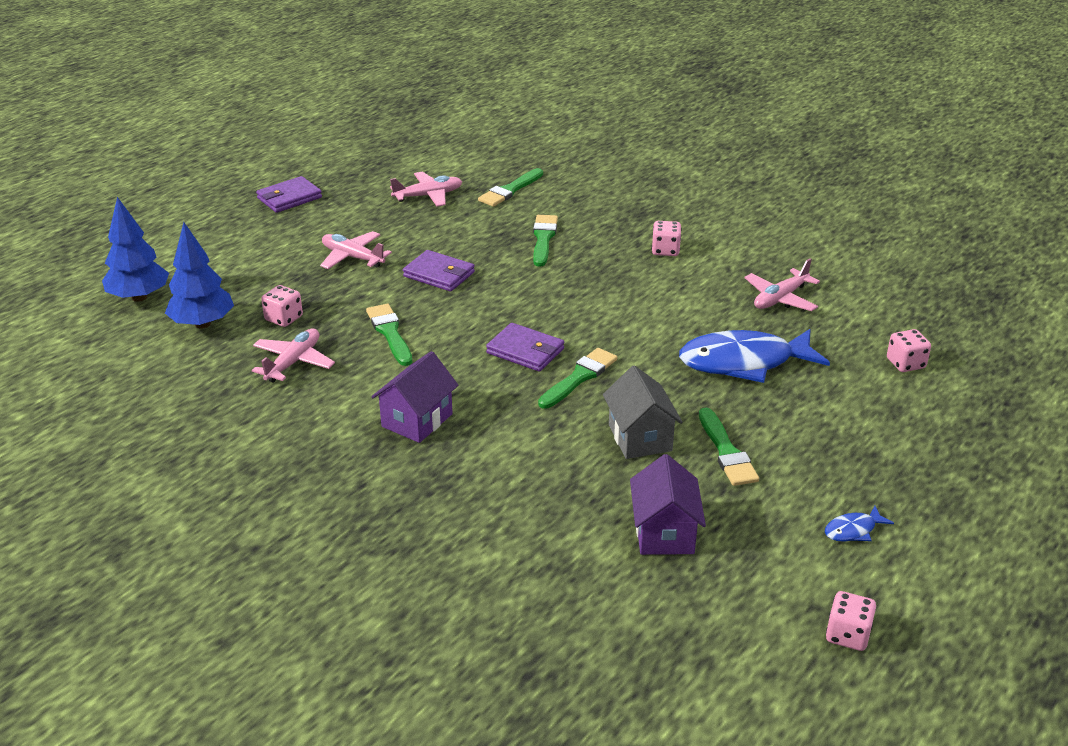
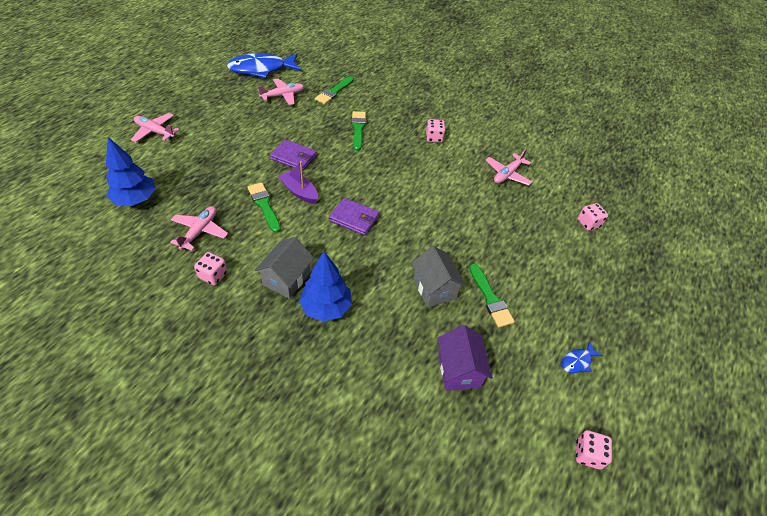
camera: 10 degrees left, 15 degrees up
blue tree [102,197,169,302] -> blue tree moved to [299,251,352,322]
purple wallet [256,176,322,213] -> none
pink dice [261,285,303,327] -> pink dice moved to [194,252,228,286]
pink plane [320,231,392,269] -> pink plane moved to [131,113,180,142]
purple house [371,351,458,443] -> grey house [255,237,314,299]
green brush [538,348,617,409] -> none
blue fish [679,329,830,383] -> blue fish moved to [227,53,301,78]
none -> purple boat [278,161,318,204]

